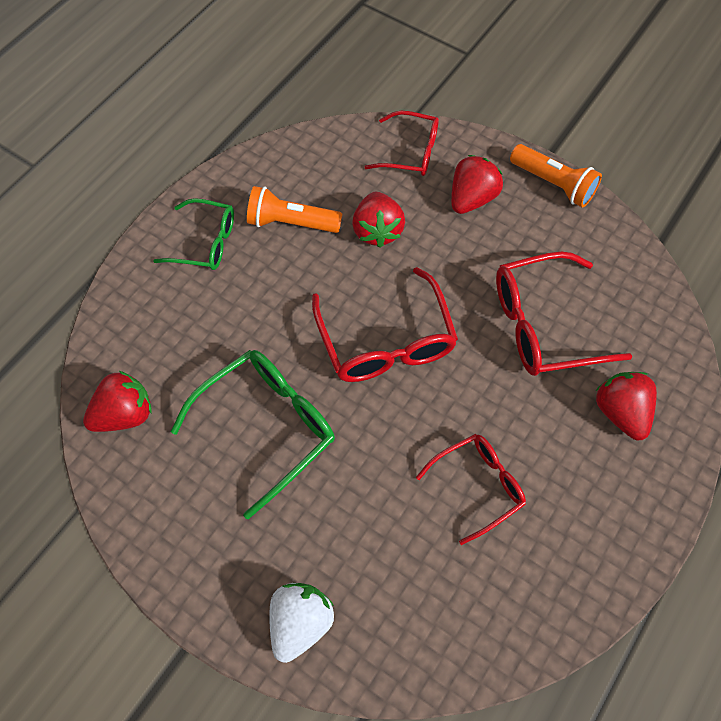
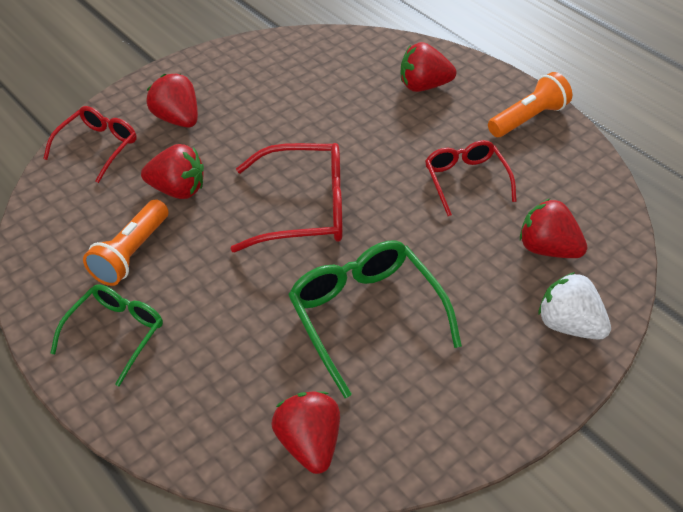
camera: 75 degrees left, 15 degrees down
red glasses [496,252,633,376] -> none
orange flashlight [510,144,602,208] -> orange flashlight moved to [488,72,572,137]
none -> red strawberry [520,199,588,258]

